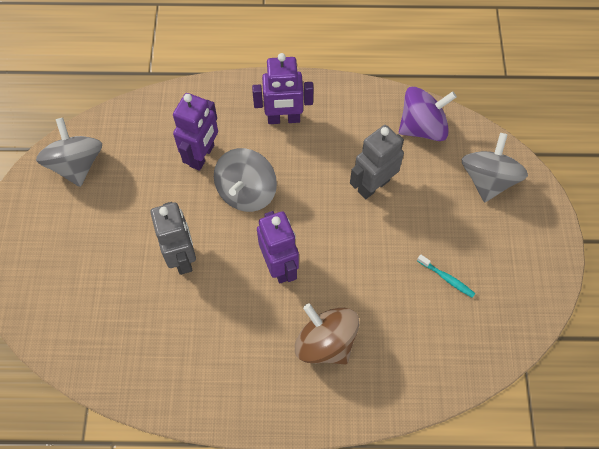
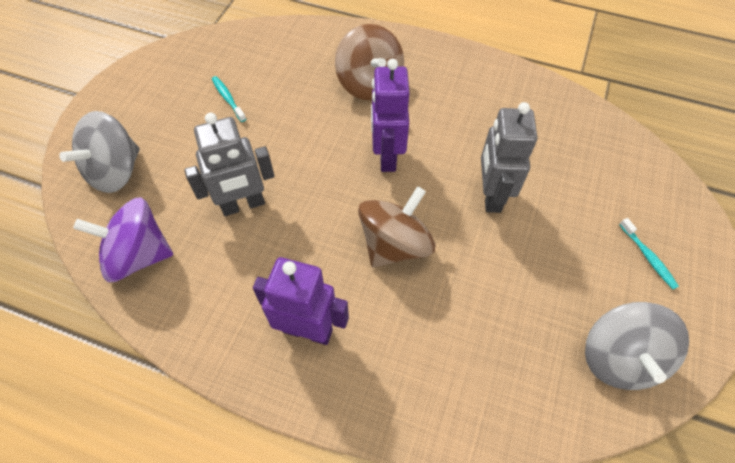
camera: 160 degrees left, 5 degrees down
purple robot [173,93,218,171] -> none
grey spinning top [214,148,277,212] -> brown spinning top [358,186,435,268]
none -> turquoise toothbrush [619,218,679,289]

